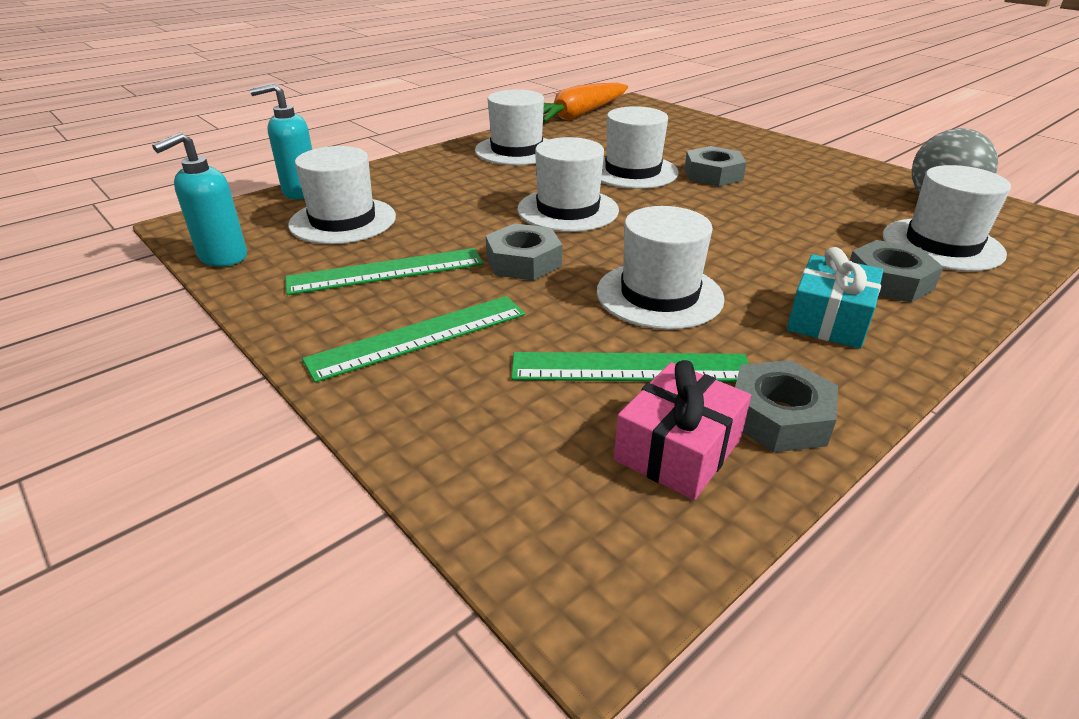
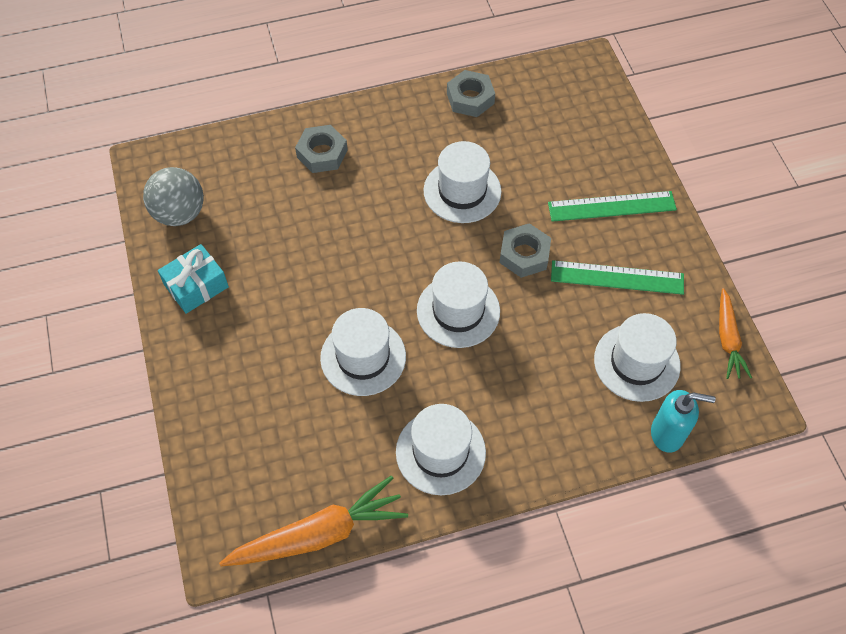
camera: 155 degrees left, 25 degrees up
turquoise soap dispenser [152,132,247,267] -> orange carrot [719,288,752,379]
green ruler [511,352,749,382] -> none
pink gift [614,360,751,500] -> none
grey nut [685,146,747,187] -> none
turquoise gift [787,247,883,349] -> turquoise gift moved to [158,244,229,314]
white hat [883,165,1011,271] -> none

